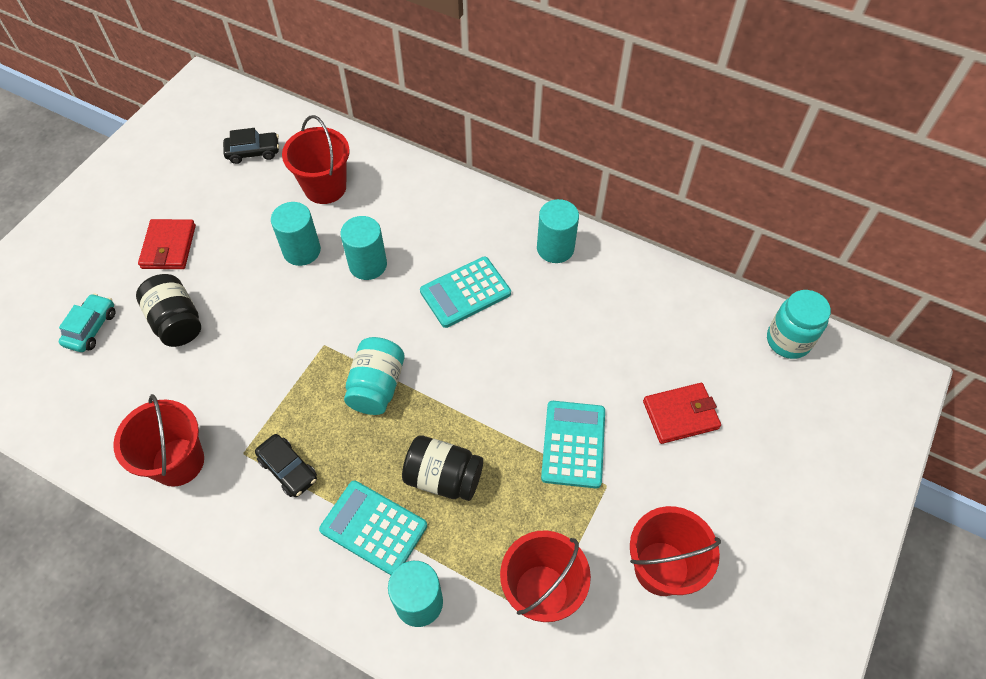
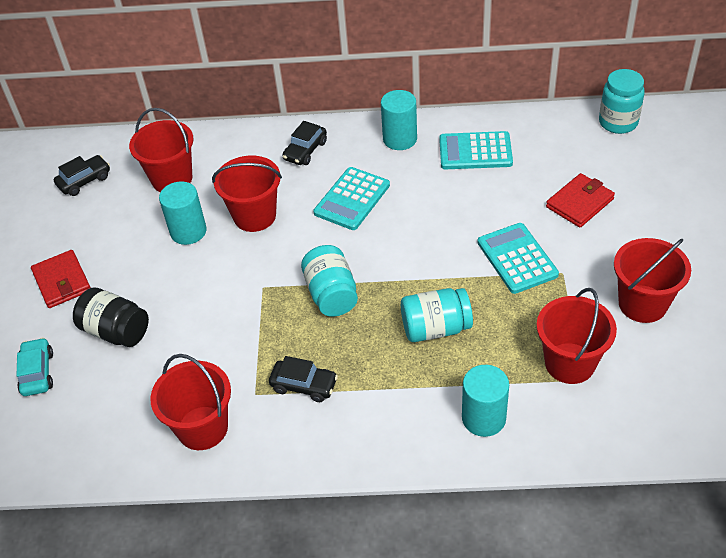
camera: 25 degrees left, 10 degrees down
turquoise calculator [319,481,427,575] -> turquoise calculator moved to [439,131,513,169]
turquoise cylinder [340,216,387,280] -> red bucket [212,156,282,232]
black jar [402,436,483,501] -> turquoise jar [401,288,473,342]
none -> black car [283,121,327,165]

